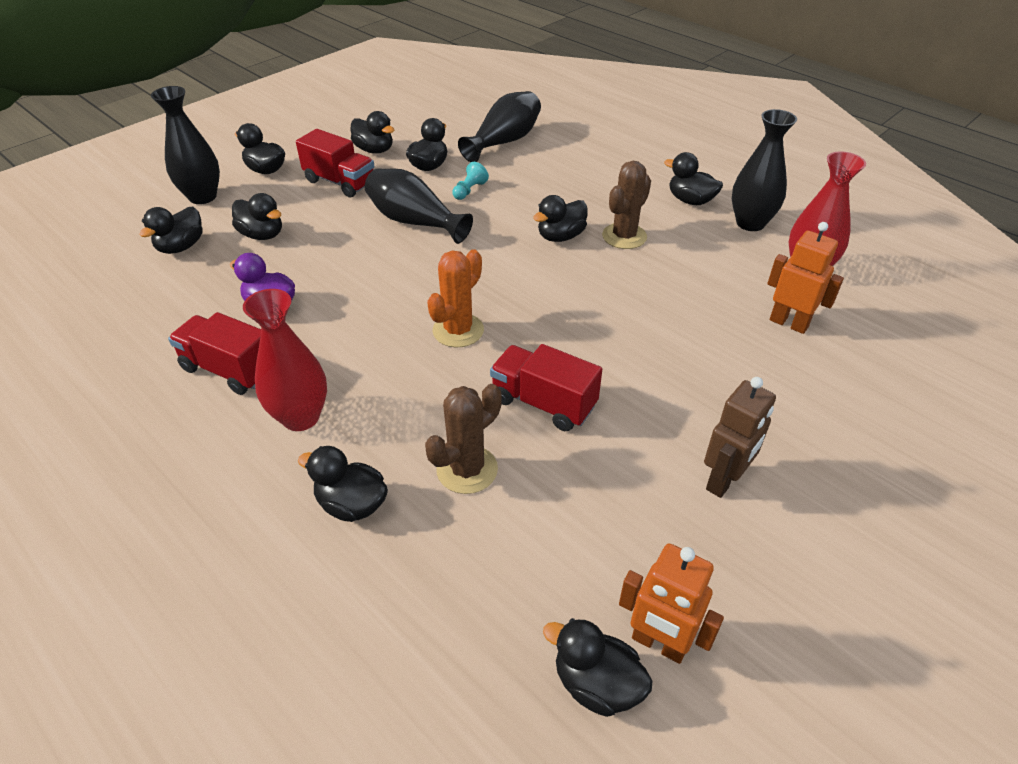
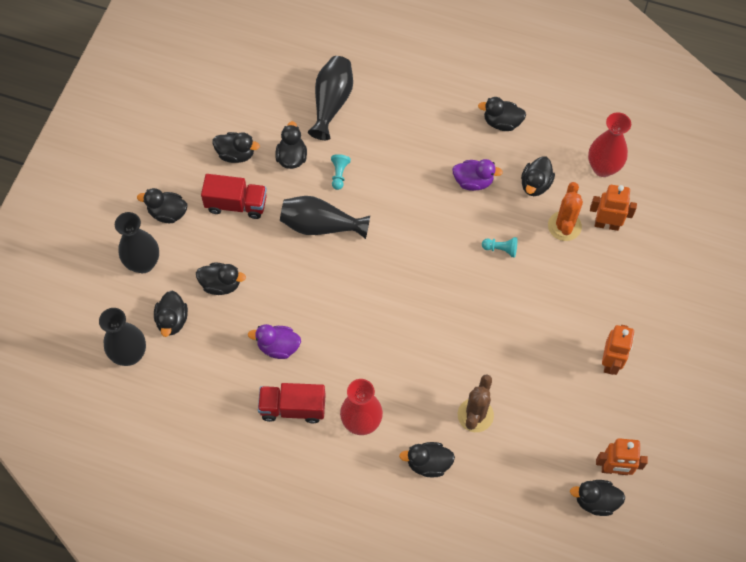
camera: 25 degrees left, 20 degrees up
orange cactus [427,249,484,347] -> orange cactus moved to [548,182,583,241]
red truck [490,344,602,431] -> none
black duck [533,195,588,242] -> black duck moved to [521,156,555,196]
brown cactus [602,161,651,249] -> purple duck [452,159,503,191]
brown robot [704,377,776,498] -> orange robot [602,325,634,375]
black vase [732,109,797,231] -> black vase moved to [99,308,146,366]
none -> turquoise pawn [482,237,517,258]

